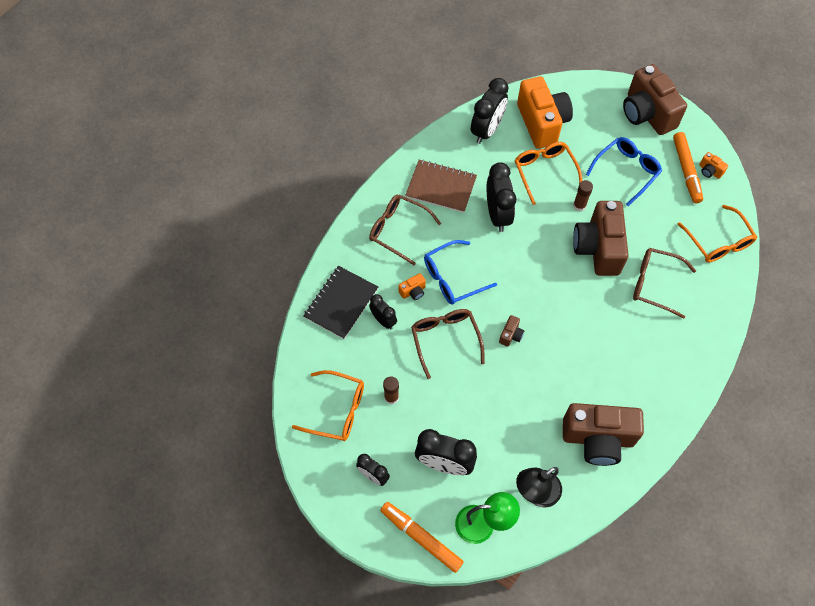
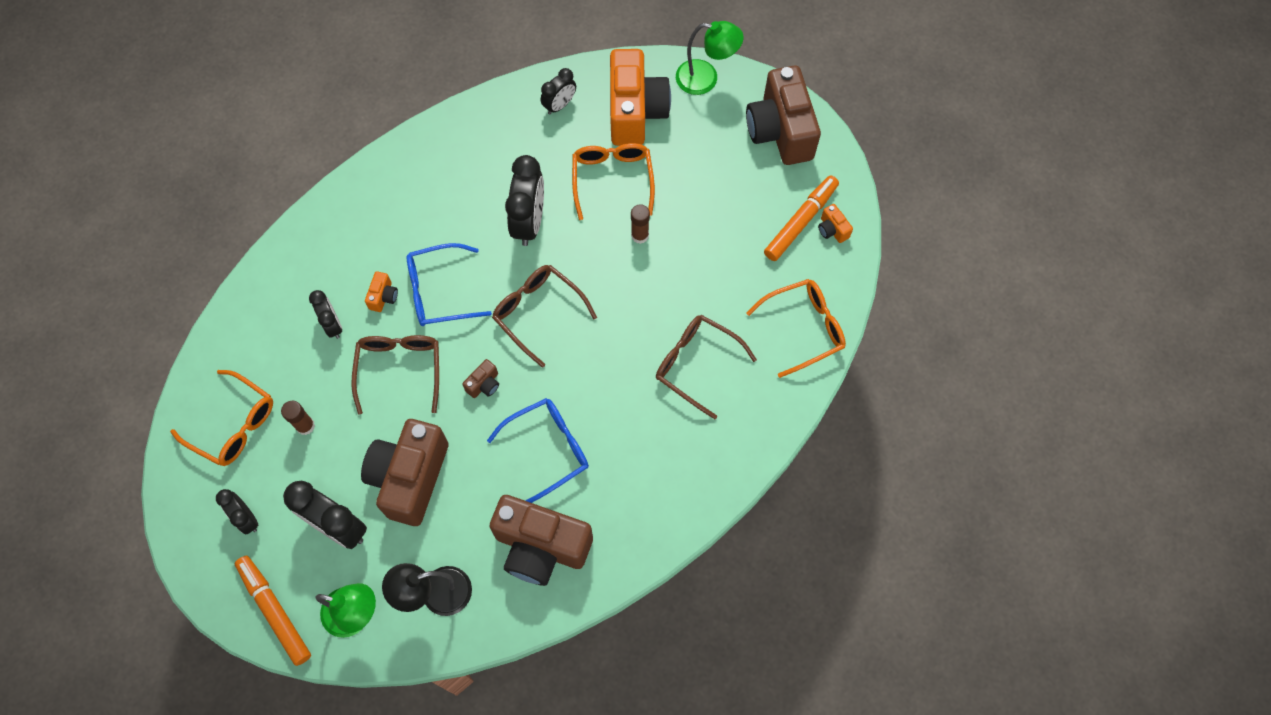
camera: 15 degrees right, 5 degrees up
black notebook [303,266,378,339] -> none
brown glasses [369,195,441,265] -> brown glasses moved to [492,265,597,368]
orange camera [398,273,426,300] -> orange camera turned 60 degrees counterclockwise [365,271,398,312]
brown notebook [405,160,477,213] -> none
black clock [471,78,509,144] -> black clock [541,68,576,115], size x0.58
brown camera [573,201,629,276] -> brown camera moved to [361,419,449,526]
blue glasses [586,137,662,206] -> blue glasses moved to [487,398,589,503]
orange marker [673,132,703,203] -> orange marker turned 150 degrees counterclockwise [764,175,839,261]
orange glasses [678,205,757,262] -> orange glasses turned 105 degrees counterclockwise [746,279,846,378]
none -> green lamp [676,21,744,95]

